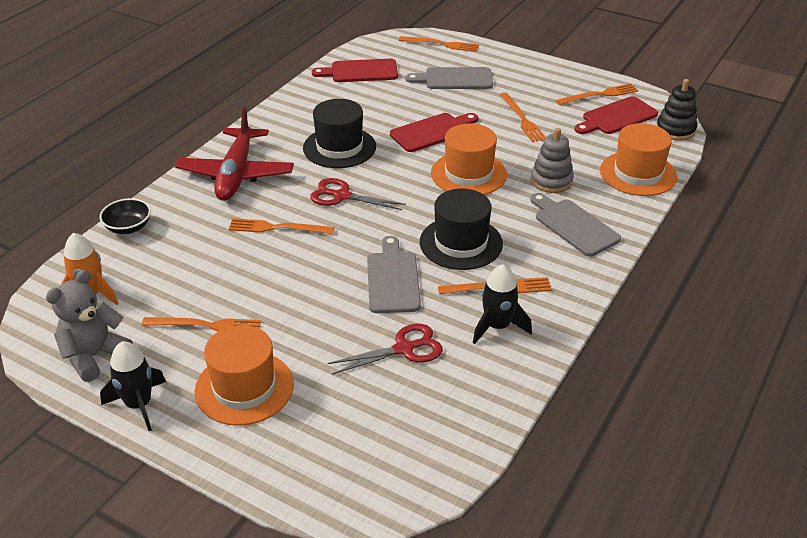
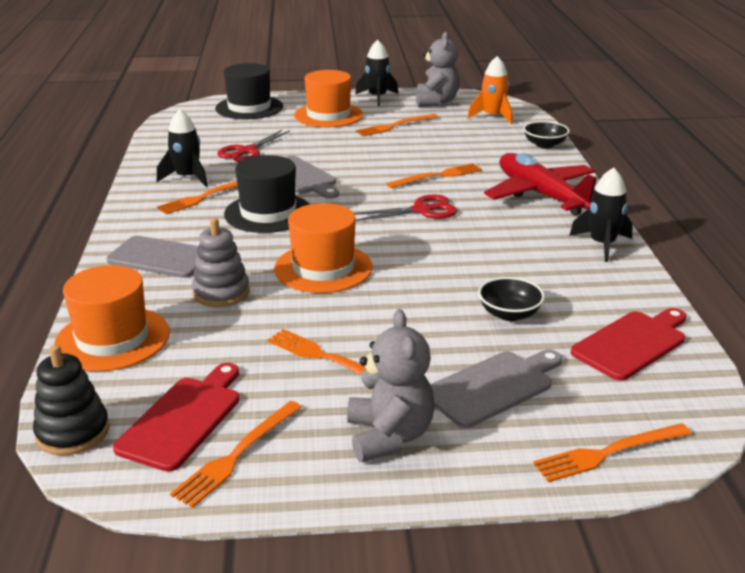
camera: 145 degrees right, 10 degrees down
black hat [303,99,376,168] -> black hat moved to [215,63,283,119]
red cutting board [390,113,478,152] -> none
none -> grey teddy bear [347,309,435,462]
none -> black bowl [478,277,545,321]
none -> black rocket [569,167,633,262]

